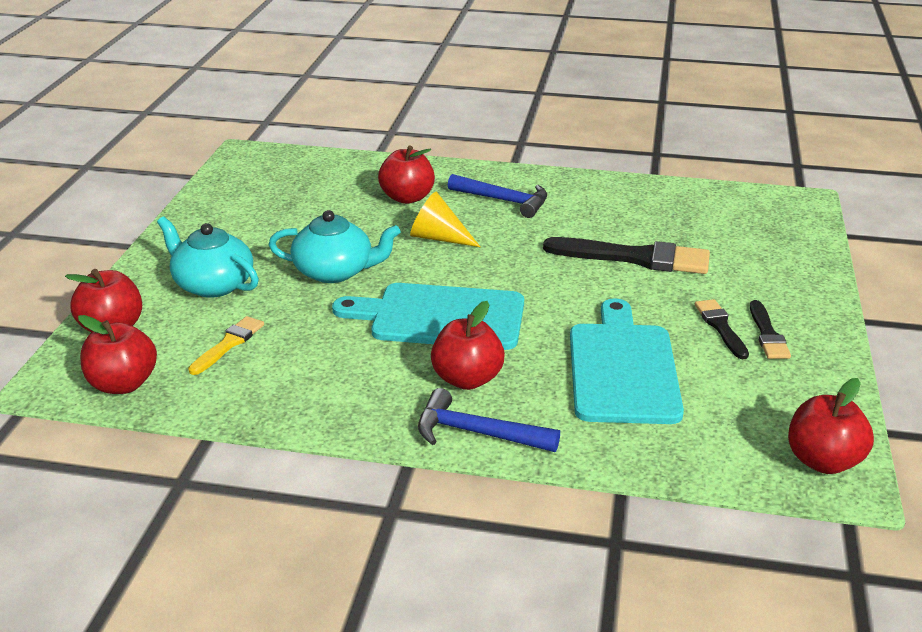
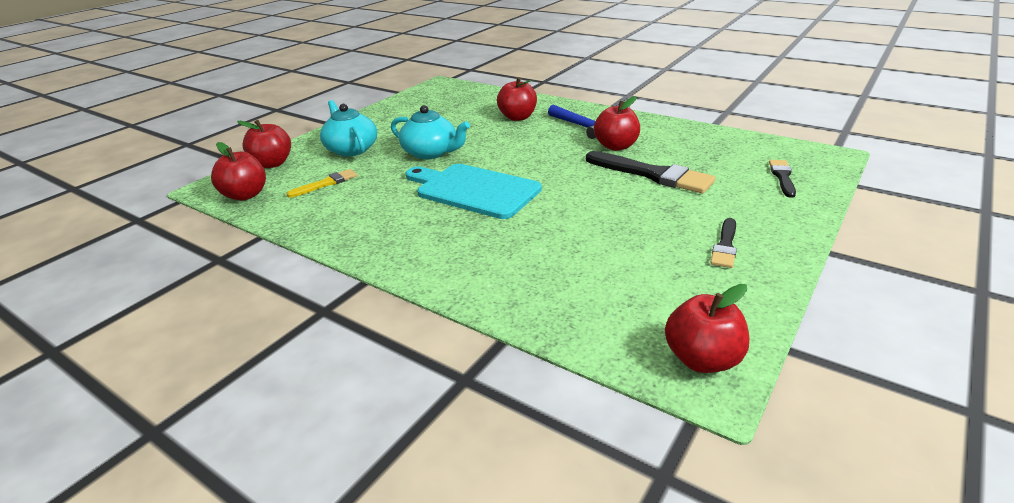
camera: 25 degrees right, 0 degrees up
yellow cone [410,192,480,247] -> none
blue hammer [418,388,560,452] -> none
red apple [431,301,505,390] -> red apple moved to [594,96,640,151]
turquoise cutting board [570,298,684,424] -> none
black brush [695,299,749,360] -> black brush moved to [769,160,796,198]

